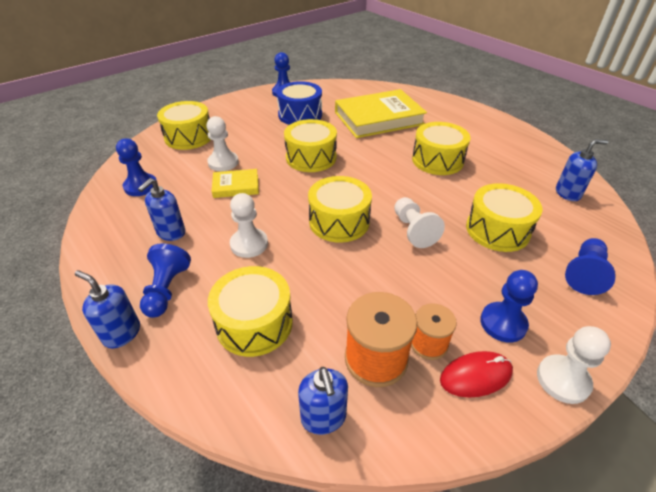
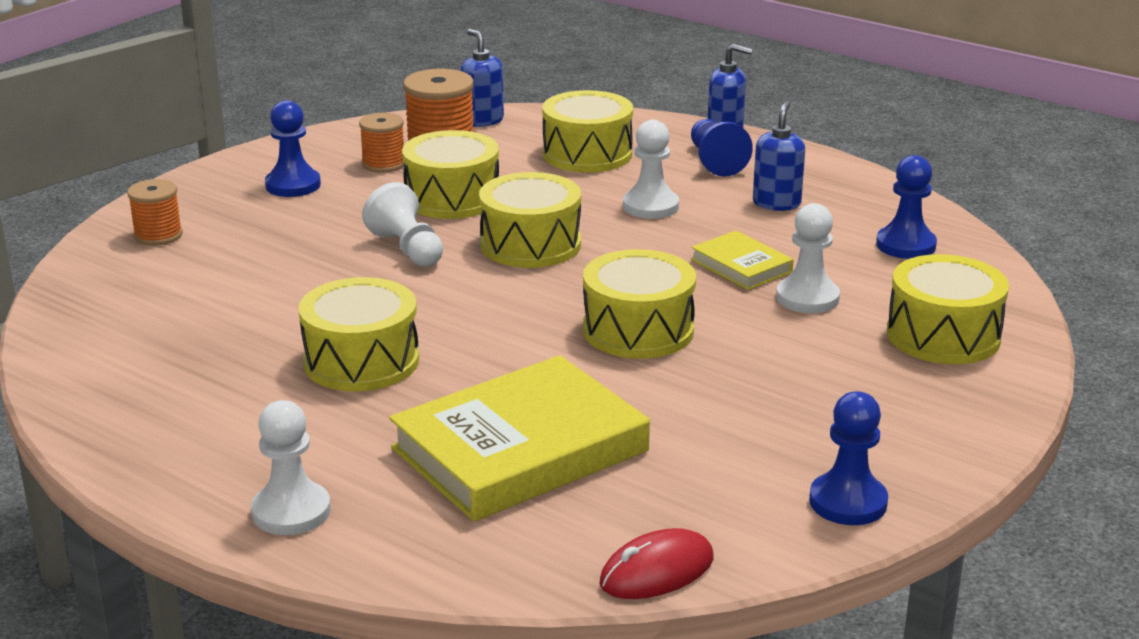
camera: 165 degrees right, 15 degrees down
yellow book [211,169,259,198] -> yellow book turned 75 degrees clockwise [691,230,794,290]
blue drum [276,81,322,125] -> none
red mouse [440,351,513,397] -> red mouse moved to [599,528,714,599]
yellow drum [466,183,542,252] -> yellow drum moved to [402,130,499,219]
white pawn [537,326,611,404] -> white pawn moved to [251,400,331,535]
blue soap dispenser [556,139,608,201] -> none
blue pawn [565,238,615,295] -> orange spool [127,179,183,246]

